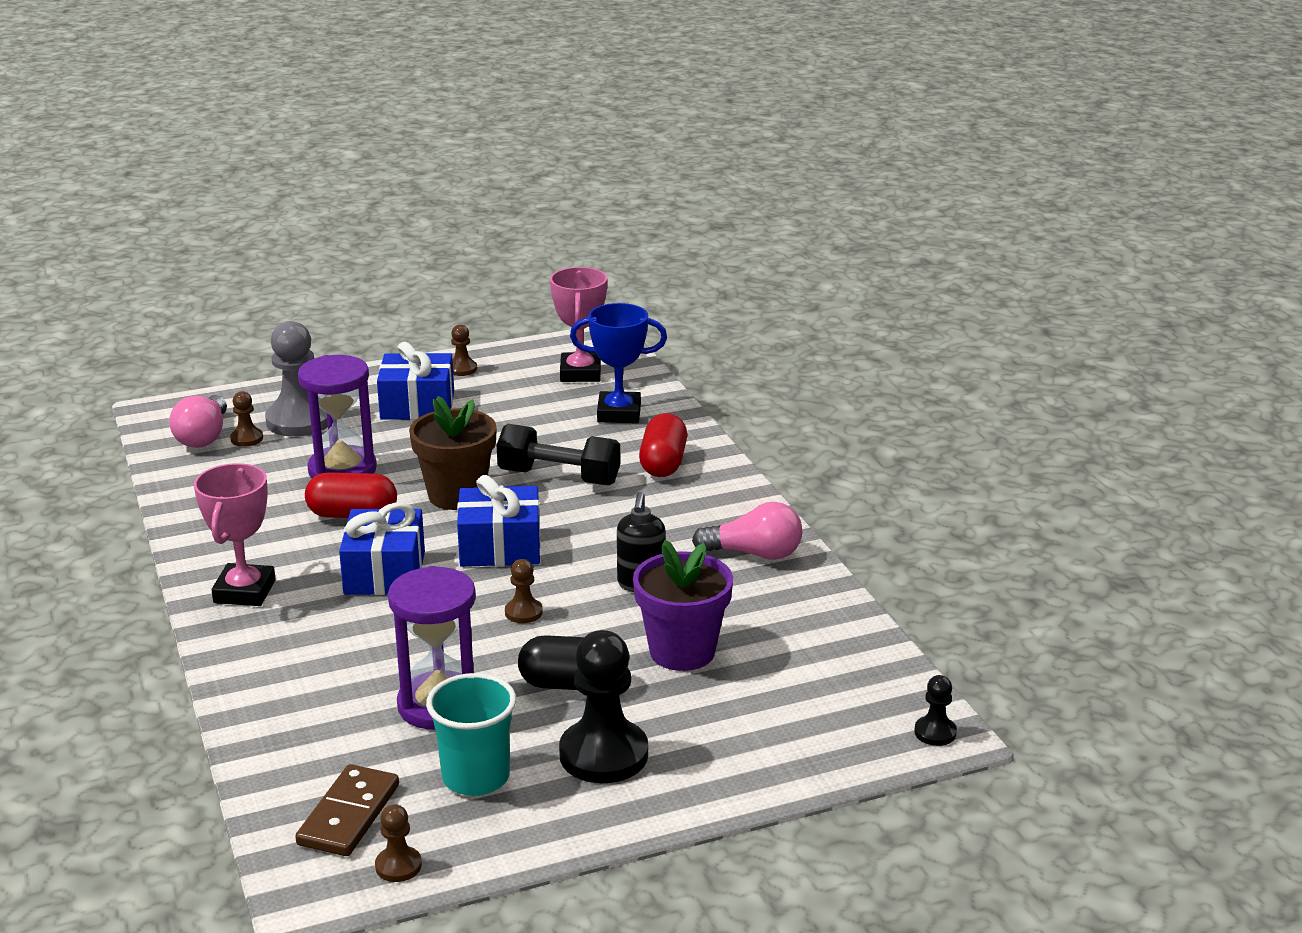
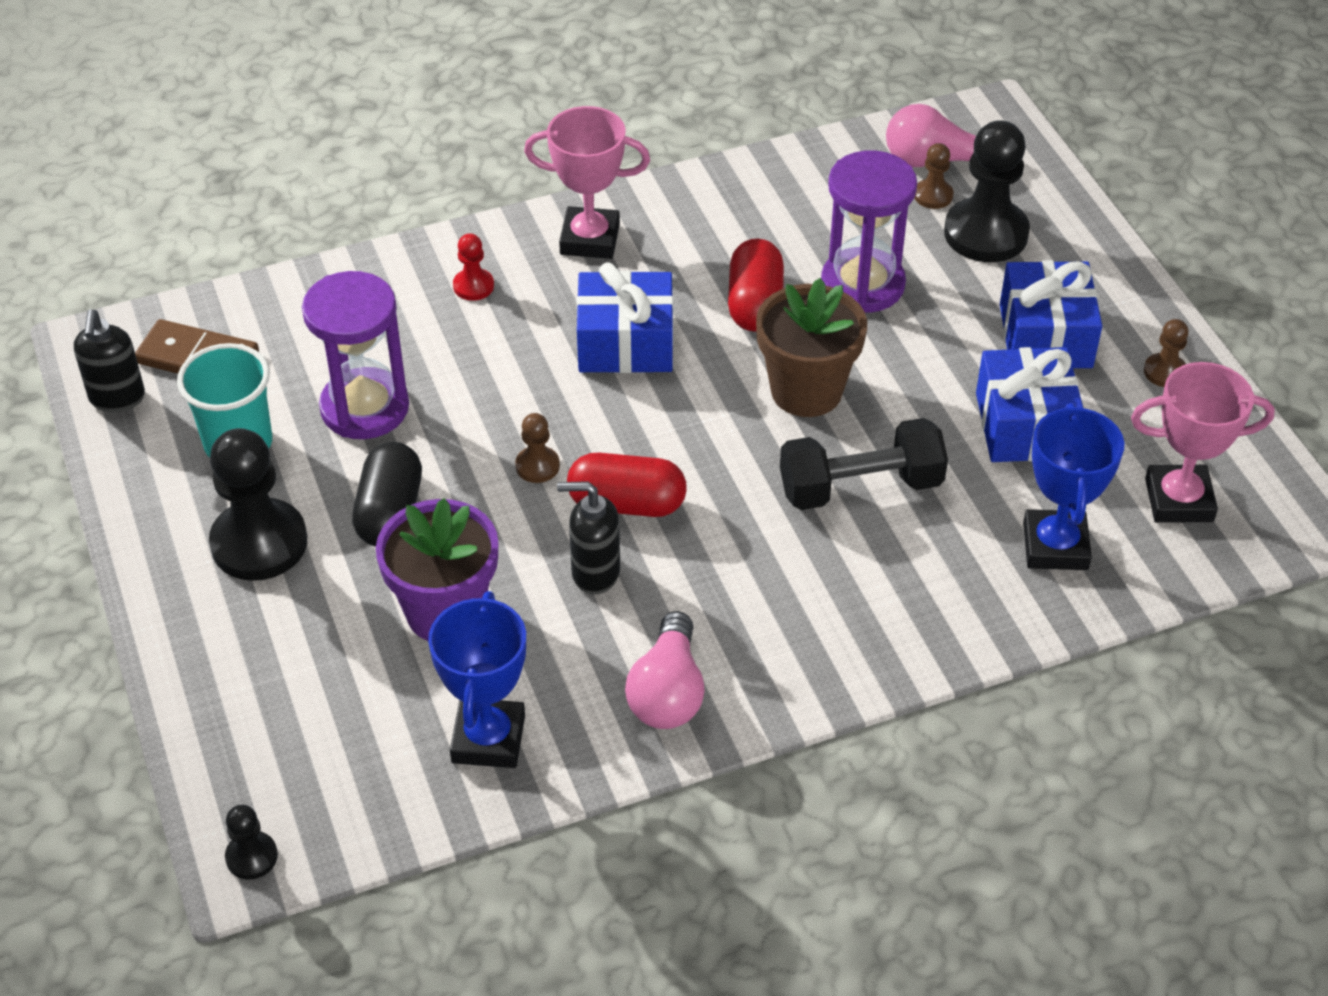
camera: 90 degrees right, 20 degrees up
grey pawn [265,321,328,437] -> black pawn [944,120,1030,262]
brown pawn [375,804,422,882] -> black soap dispenser [74,309,145,412]
blue gift [457,475,541,567] -> blue gift moved to [976,347,1083,462]
black dumbbell [497,424,620,485] -> black dumbbell turned 60 degrees clockwise [780,418,948,510]
red capsule [639,413,687,477] -> red capsule moved to [567,453,687,517]
none -> blue trophy [428,591,526,768]
none -> red pawn [453,233,494,301]

